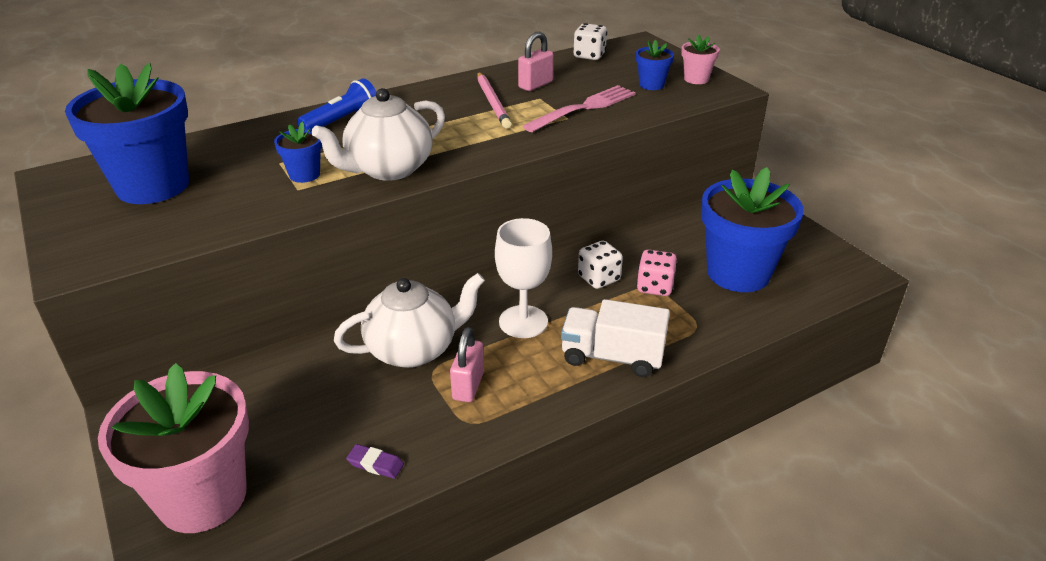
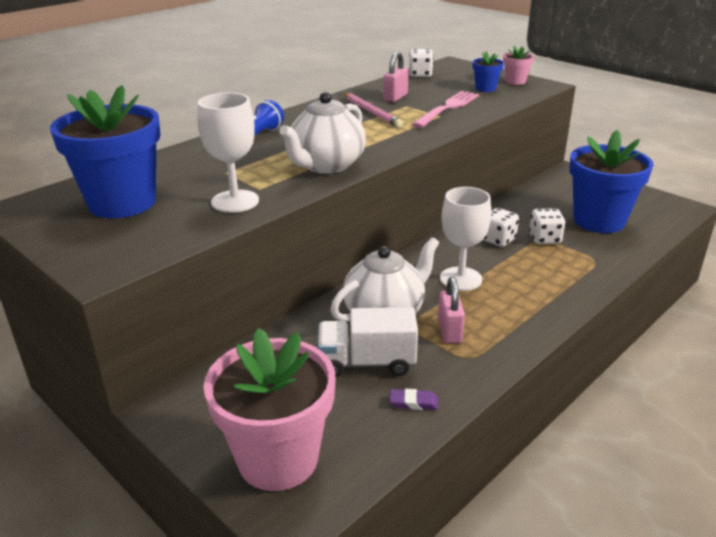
camera: 15 degrees left, 5 degrees down
blue flower pot [274,122,322,183] -> none
white truck [561,299,670,377] -> white truck moved to [317,307,418,377]
pink dice [636,250,677,296] -> white dice [529,208,565,244]
none -> white goblet [198,93,259,213]

